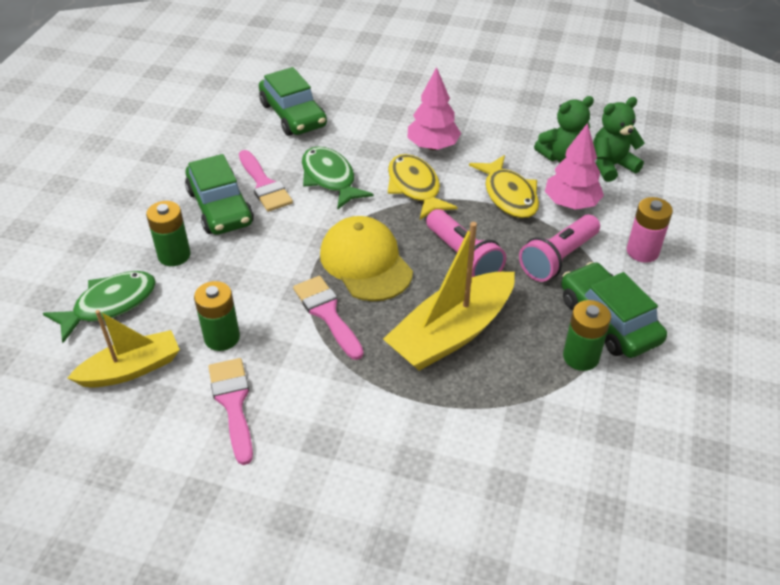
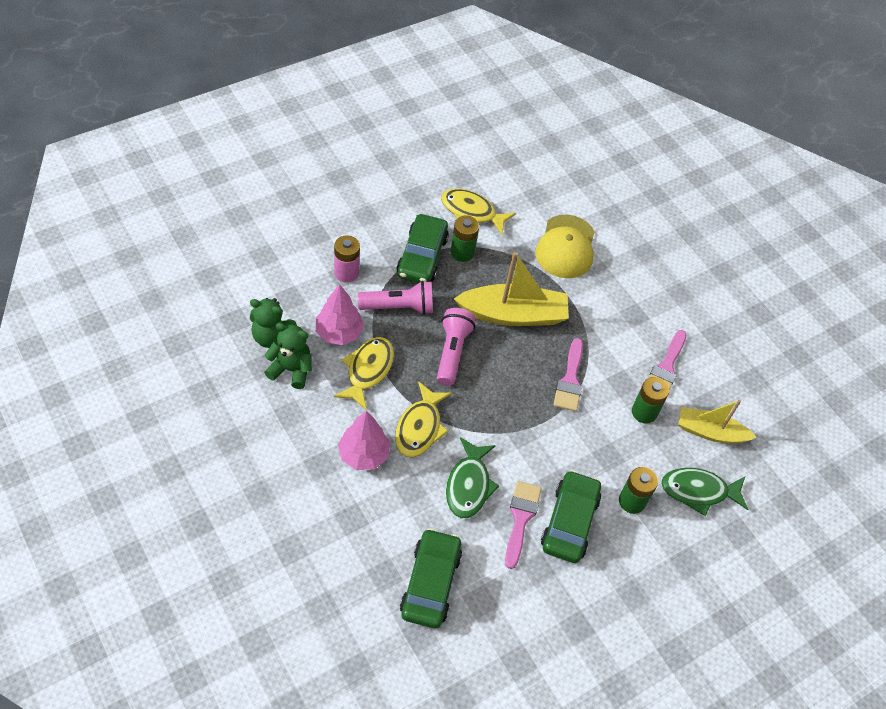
camera: 145 degrees left, 10 degrees up
yellow cap [320,216,413,301] -> yellow cap moved to [536,215,595,278]
none -> yellow fish [441,189,516,236]

